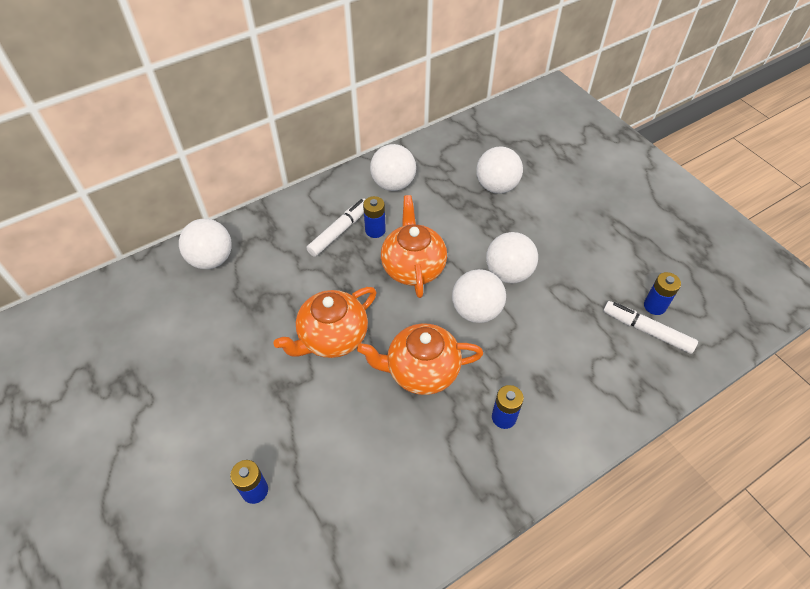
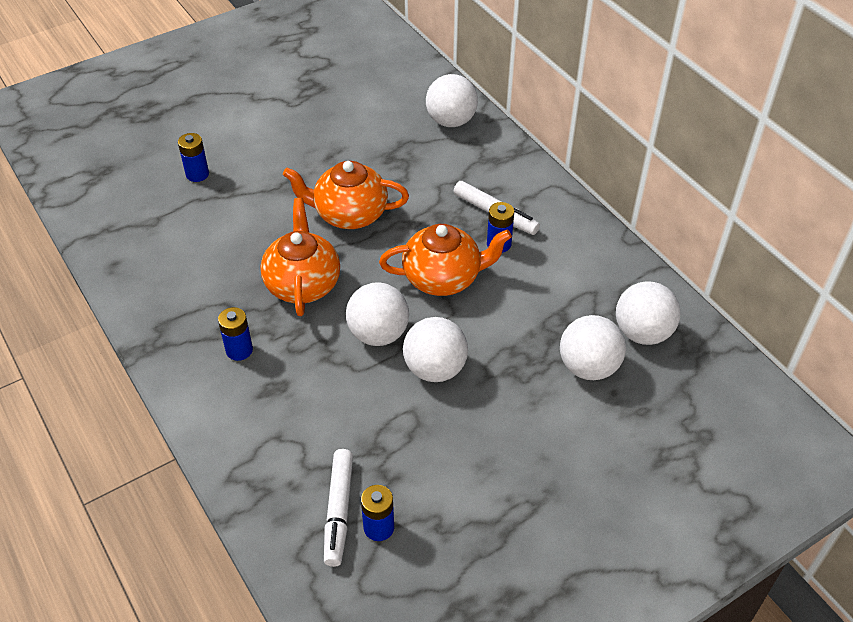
camera: 90 degrees right, 5 degrees down
orange teapot [273,287,376,358] -> orange teapot turned 45 degrees counterclockwise [283,161,409,229]
white ball [370,144,416,191] -> white ball moved to [616,281,681,345]
white marker [603,301,698,354] -> white marker turned 150 degrees clockwise [324,449,353,567]

